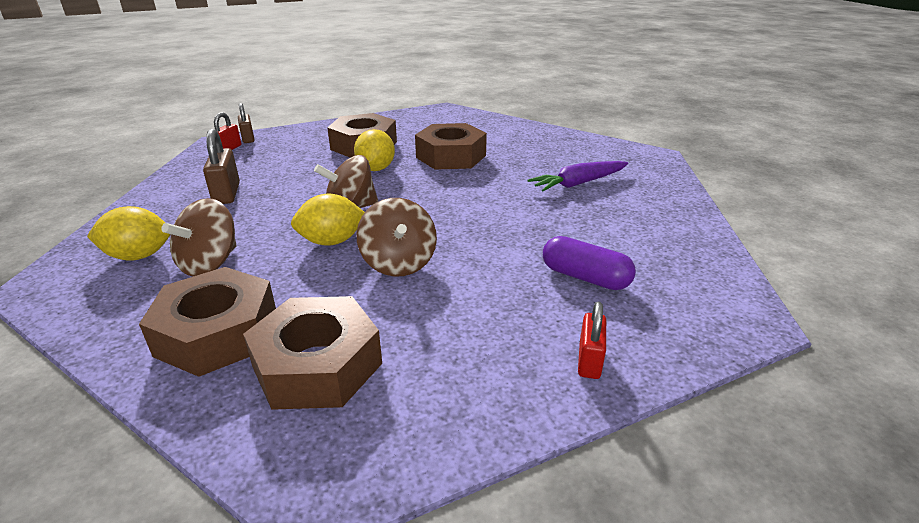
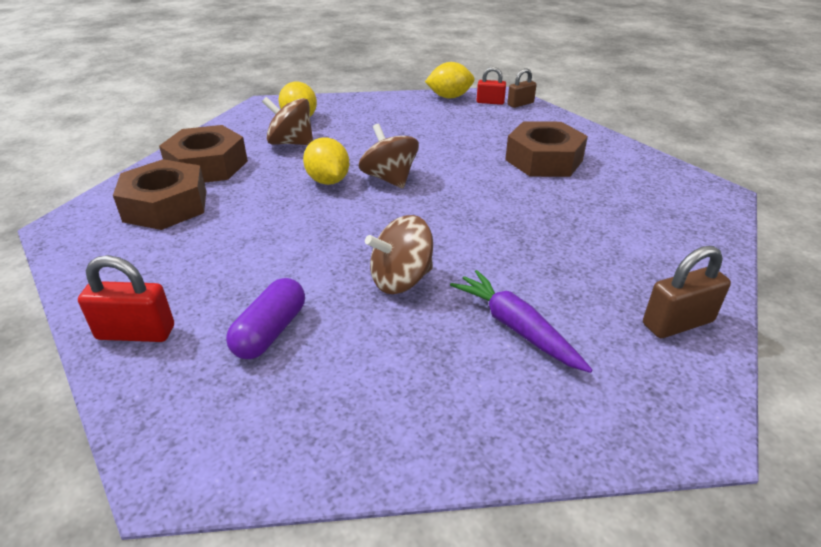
camera: 80 degrees right, 5 degrees up
brown padlock [203,129,240,204] -> brown padlock moved to [643,246,731,338]
yellow lemon [354,129,395,171] -> yellow lemon moved to [425,62,475,98]
brown spinning top [356,198,437,277] -> brown spinning top moved to [365,215,433,294]
brown nut [415,123,487,170] -> none
red padlock [578,302,606,379] -> red padlock [78,255,174,342], size x1.50

